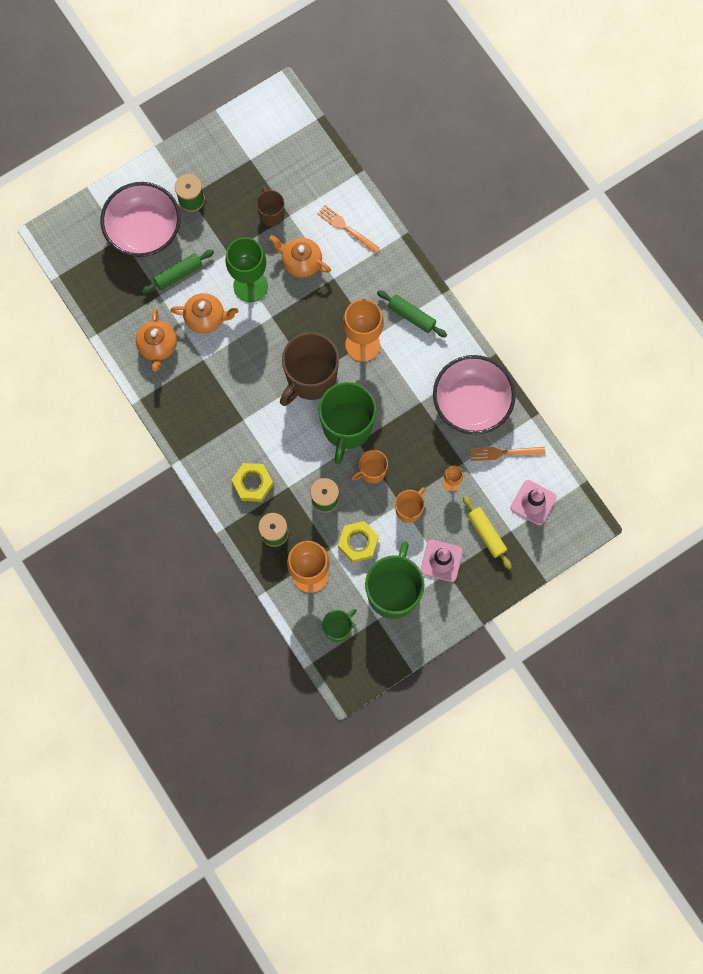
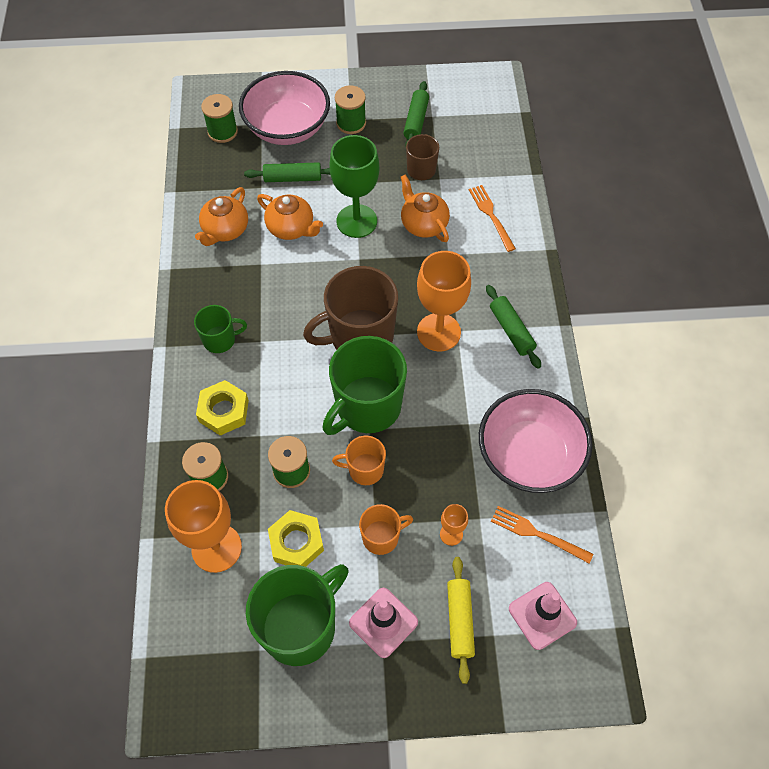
camera: 30 degrees right, 15 degrees down
green mug [322,609,357,642] -> green mug moved to [194,305,247,353]
none -> green spool [201,94,238,143]
none -> green rolling pin [403,81,429,146]

